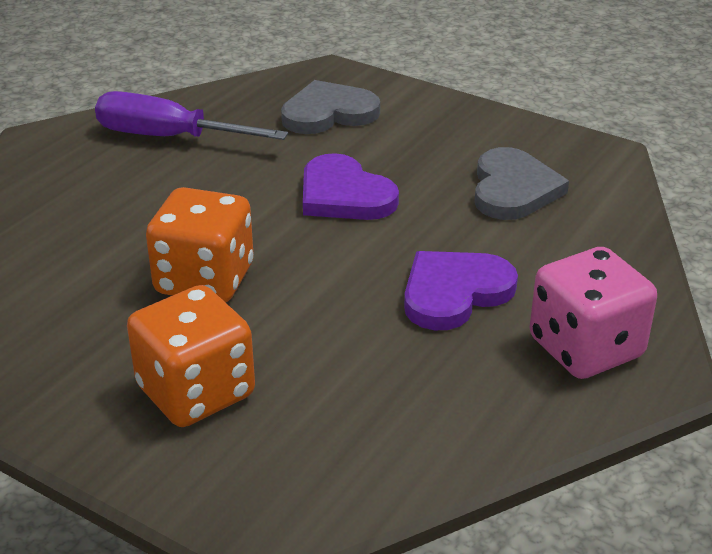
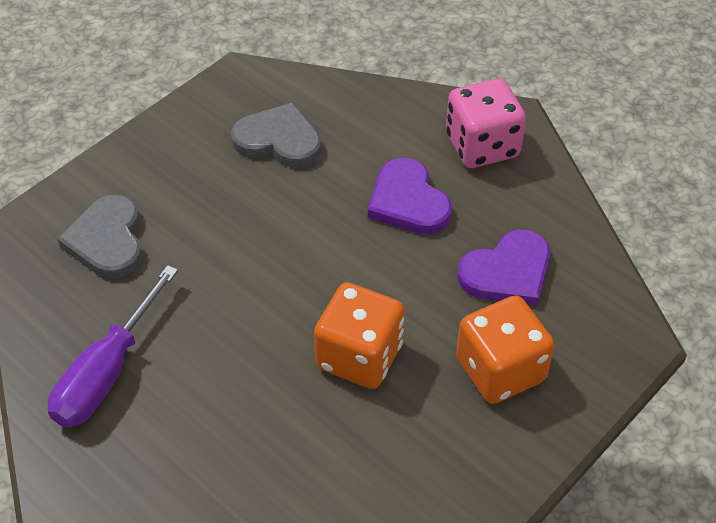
camera: 80 degrees left, 15 degrees up
purple heart [303,153,399,220] -> purple heart moved to [458,229,550,306]

